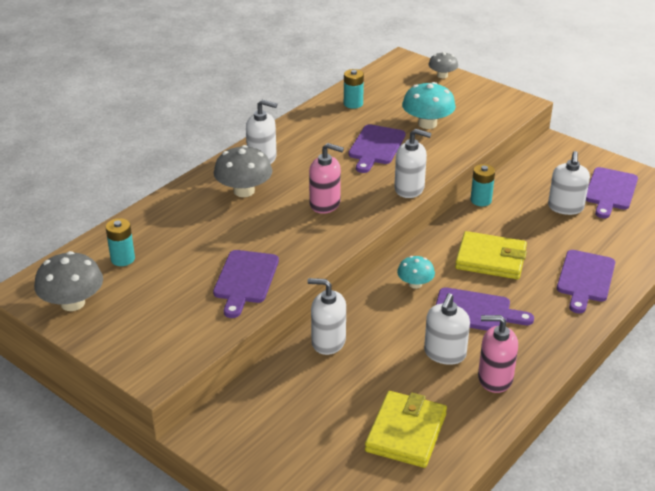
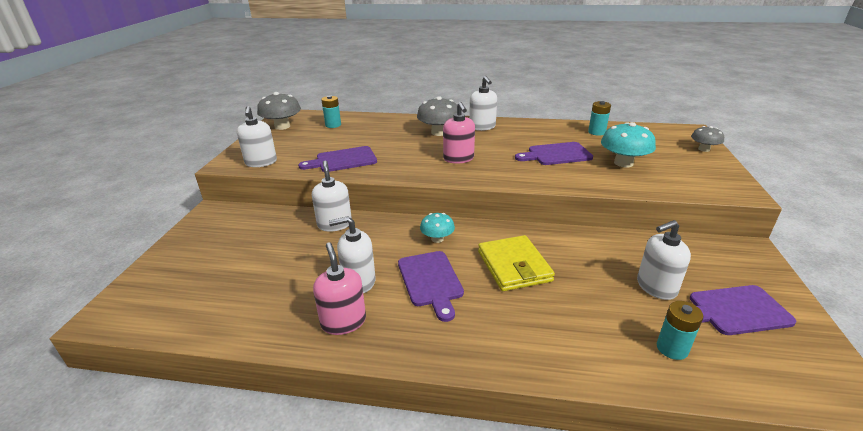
camera: 60 degrees right, 5 degrees down
yellow wallet [365,391,447,468] -> none
white soap dispenser [394,129,431,198] -> white soap dispenser moved to [237,106,277,167]
turquoise battery [471,164,495,206] -> turquoise battery moved to [657,301,703,360]
purple cutting board [557,250,615,313] -> none

